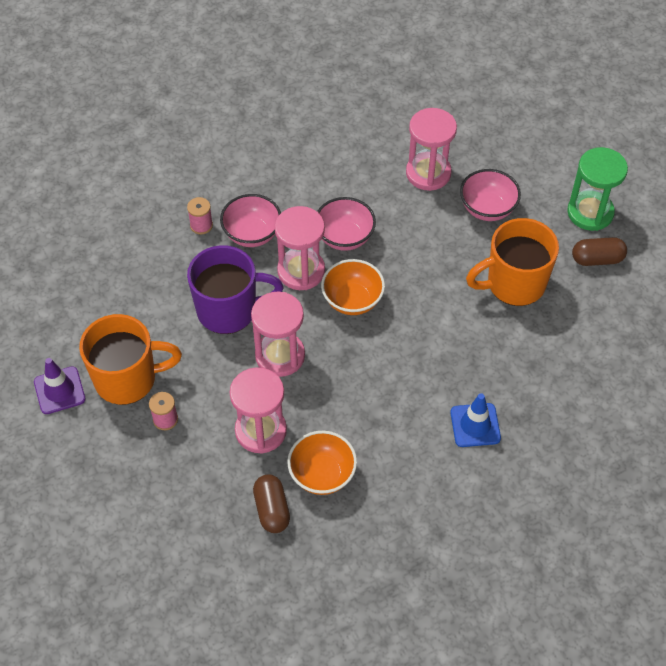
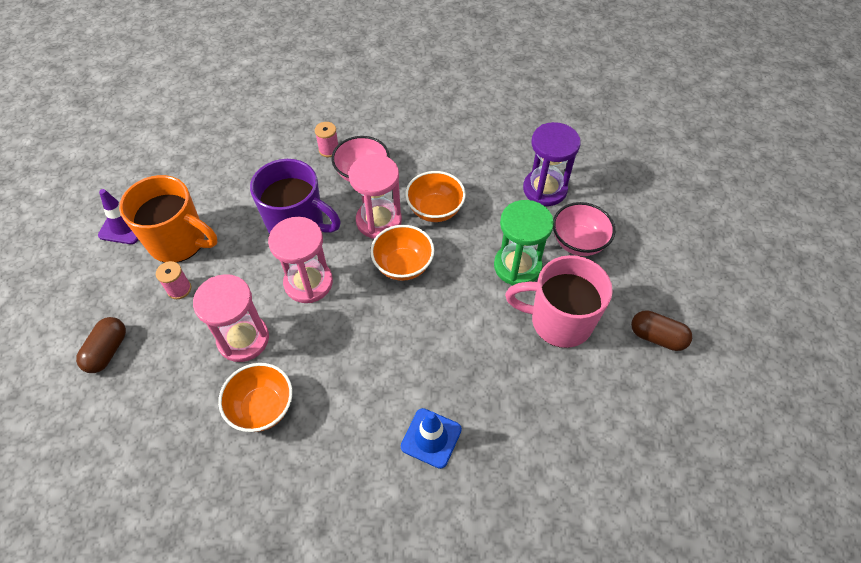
camera: 30 degrees right, 0 degrees up
brown capsule [253,475,290,533] -> brown capsule moved to [76,317,126,373]
pink bowl [317,197,376,251] -> orange bowl [405,171,466,222]
pink hourglass [406,108,457,191] -> purple hourglass [523,122,581,206]
orange mug [466,218,559,306] -> pink mug [505,255,613,348]
green hourglass [567,147,628,231] -> green hourglass moved to [494,200,554,285]

